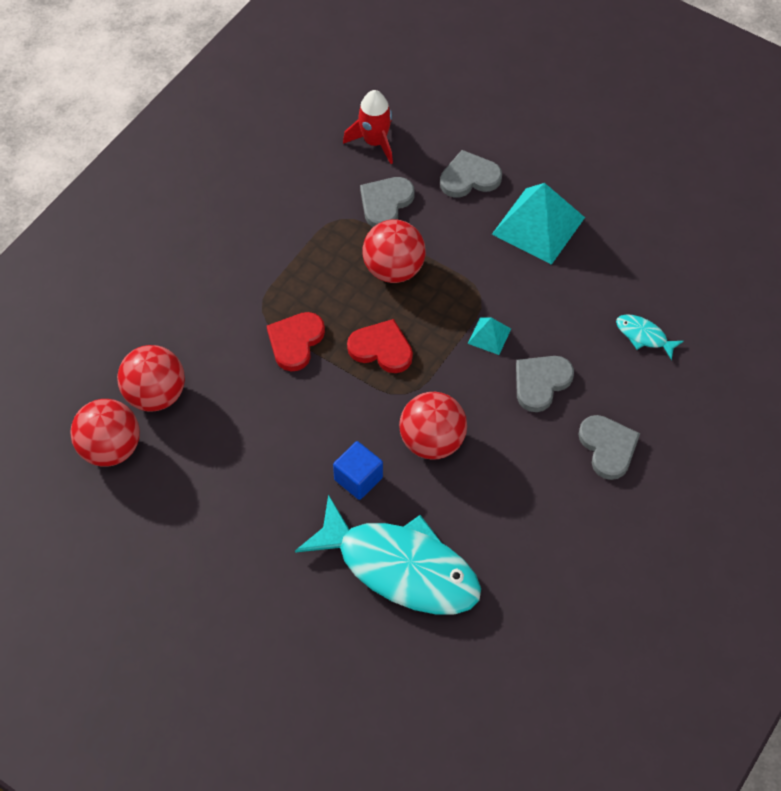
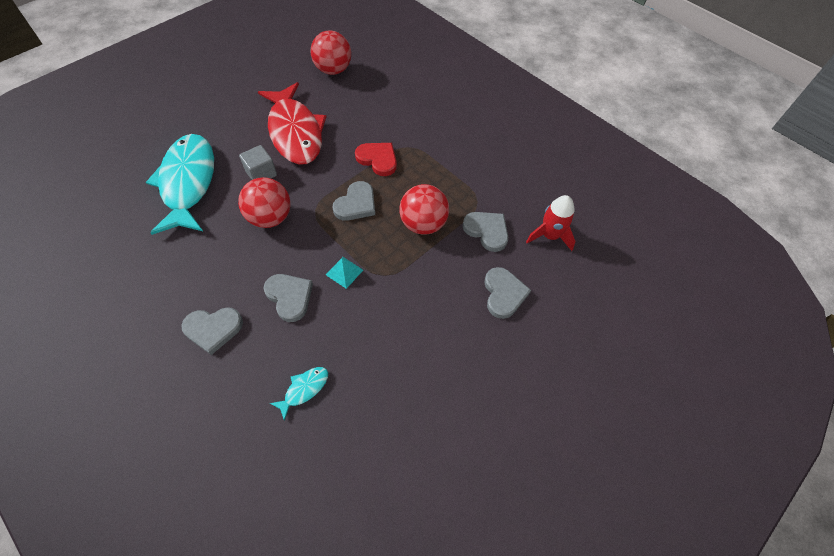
camera: 100 degrees right, 0 degrees up
red ball [117,345,185,412] -> none
turquoise fish [295,494,481,615] -> turquoise fish turned 135 degrees clockwise [146,134,214,235]
blue cube [333,441,383,500] -> grey cube [239,145,277,180]
red heart [347,319,413,373] -> grey heart [333,181,375,221]
turquoise pyramid [492,183,585,265] -> none
none -> red fish [258,82,327,165]

